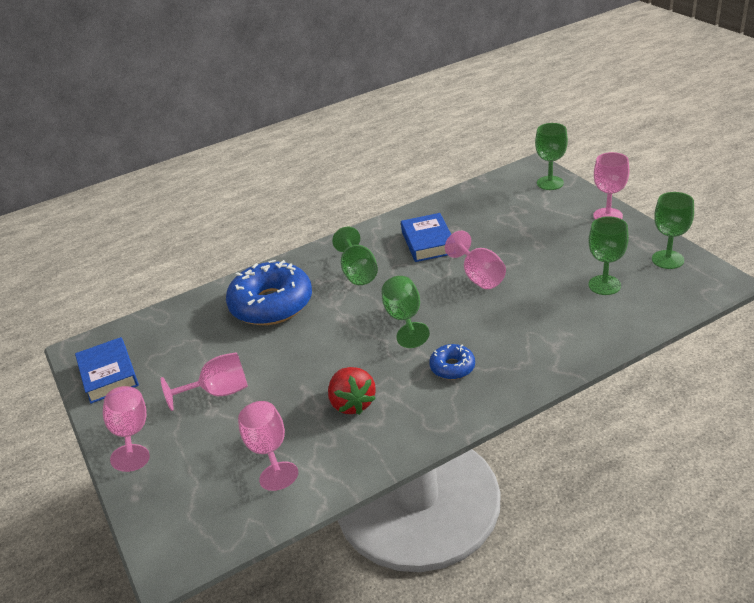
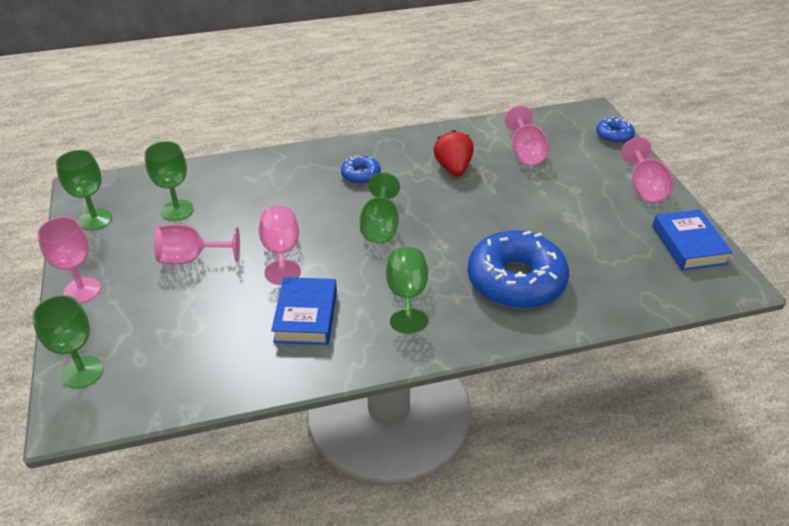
camera: 170 degrees left, 5 degrees up
pink goblet [161,352,248,411] -> pink goblet moved to [154,224,240,265]
none -> blue donut [596,117,635,144]

